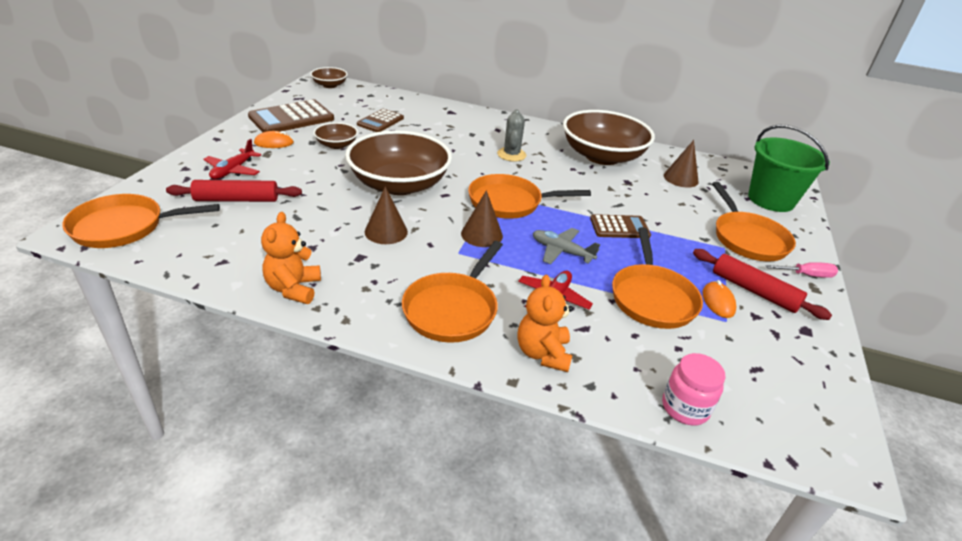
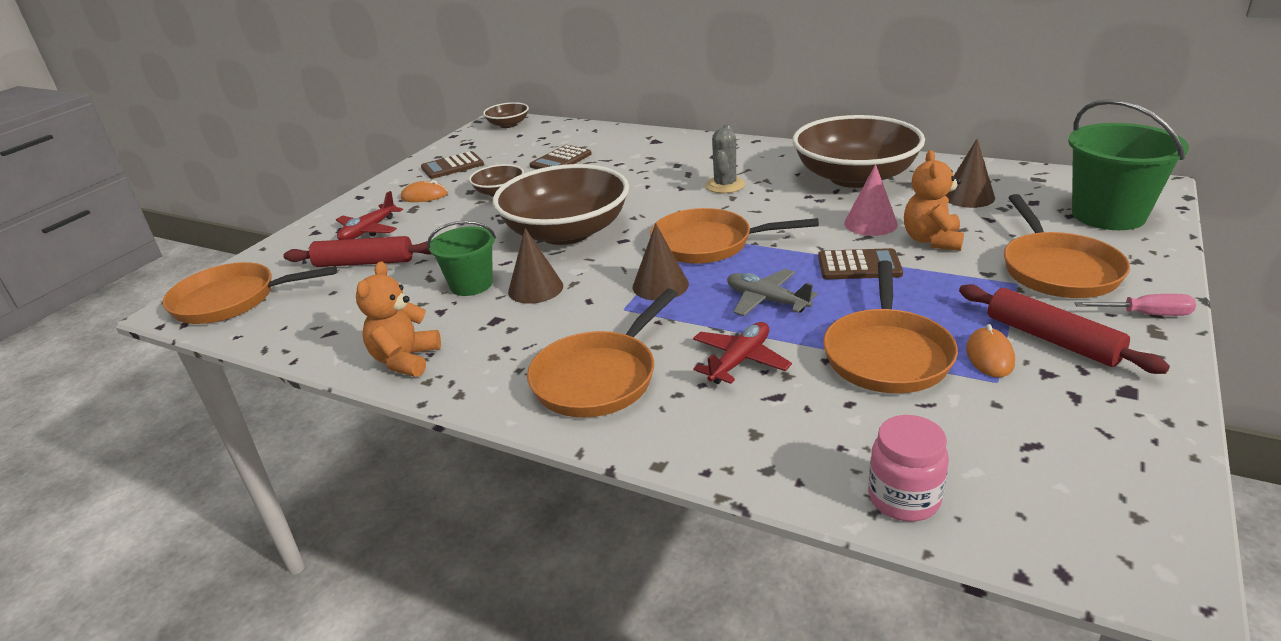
camera: 15 degrees right, 5 degrees down
brown calculator [248,99,334,132] -> brown calculator [421,151,484,179], size x0.61
orange teddy bear [518,275,573,372] -> orange teddy bear moved to [904,150,964,251]
none -> green bucket [427,221,496,296]
none -> pink cone [844,164,898,236]

